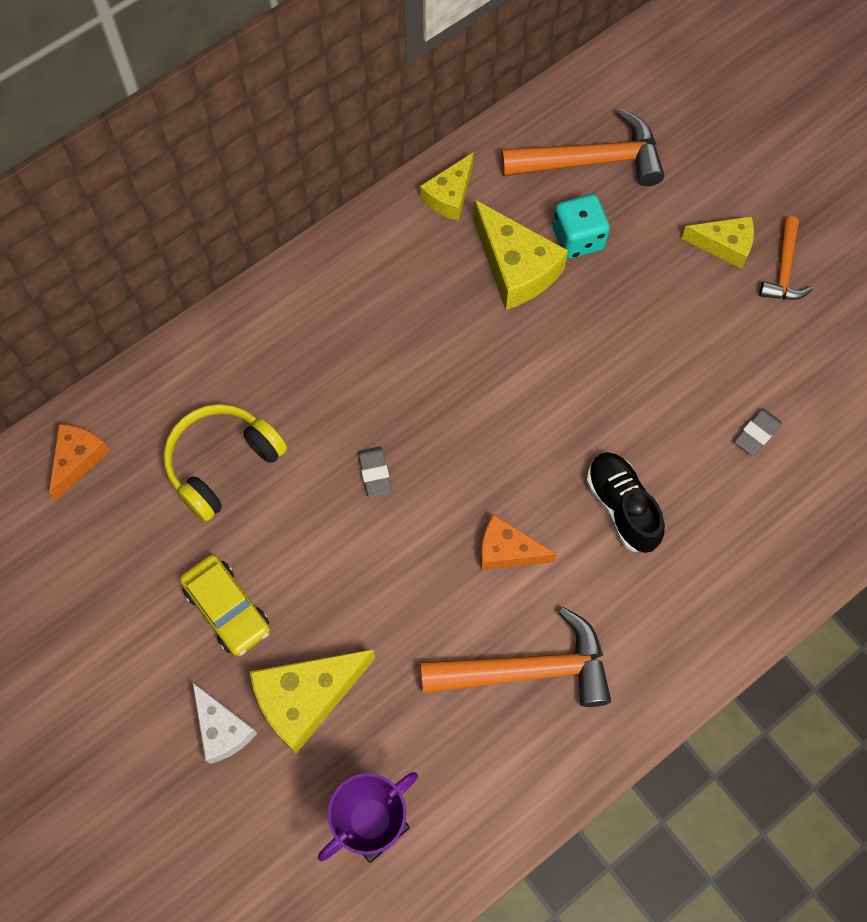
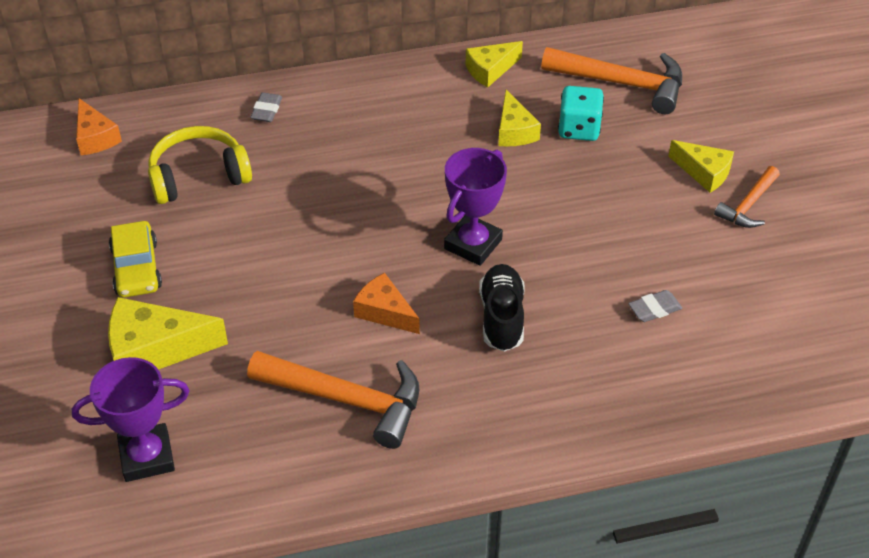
camera: 25 degrees right, 20 degrees down
orange cheese [49,424,110,501] -> orange cheese turned 105 degrees clockwise [76,98,122,155]
white cheese [192,682,257,764] -> none
grey eraser [358,447,392,497] -> grey eraser moved to [250,92,282,122]
yellow cheese [473,200,568,310] -> yellow cheese [498,89,541,147], size x0.63
none -> purple trophy [444,148,507,266]

